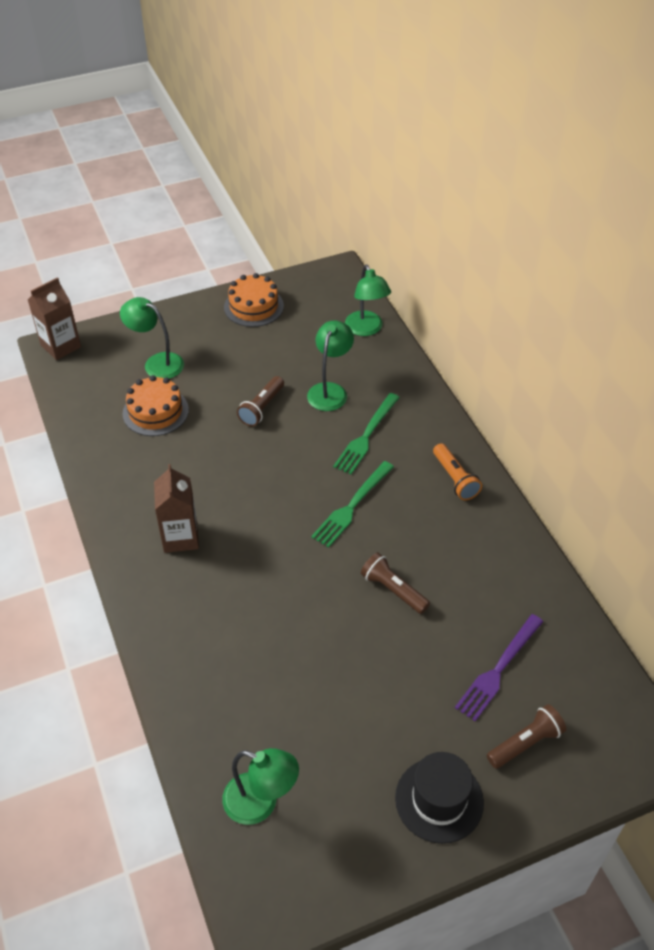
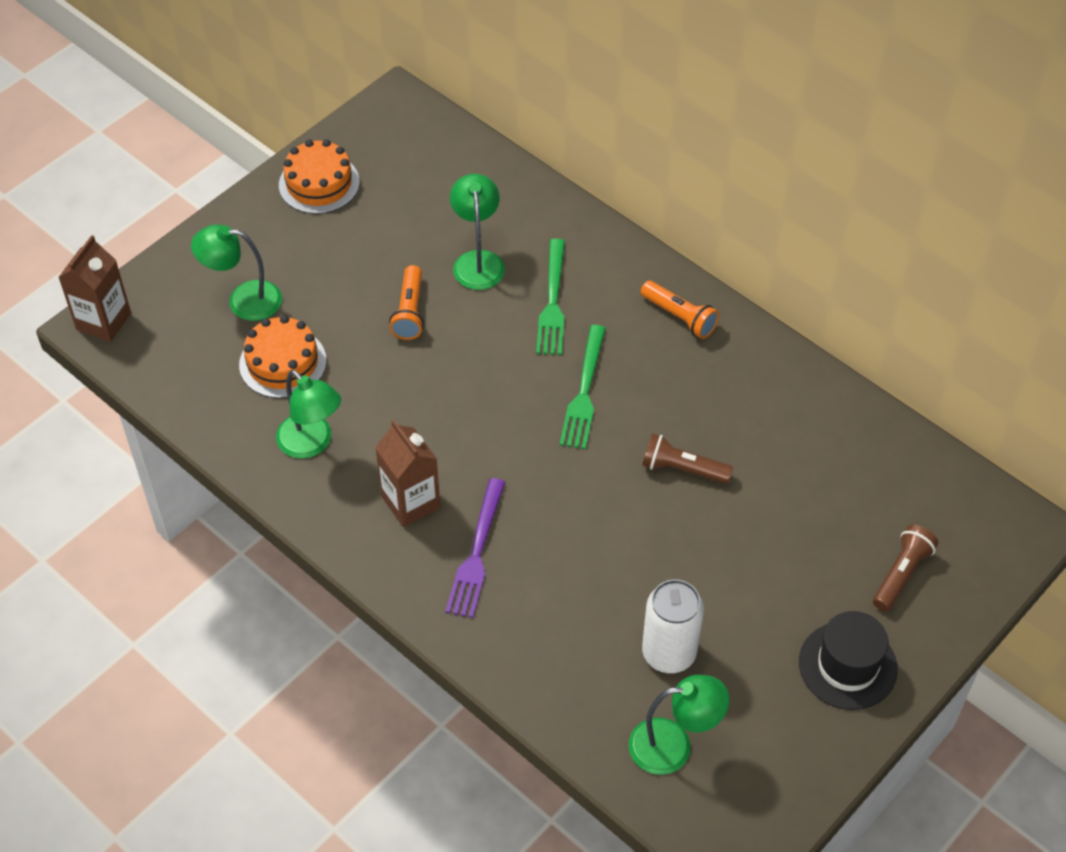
camera: 25 degrees left, 5 degrees up
brown flashlight [237,376,284,426] -> orange flashlight [389,265,424,340]
green lamp [345,264,391,336] -> green lamp moved to [276,370,341,459]
purple fork [455,614,543,721] -> purple fork moved to [446,478,505,618]
none -> white can [642,579,704,673]

